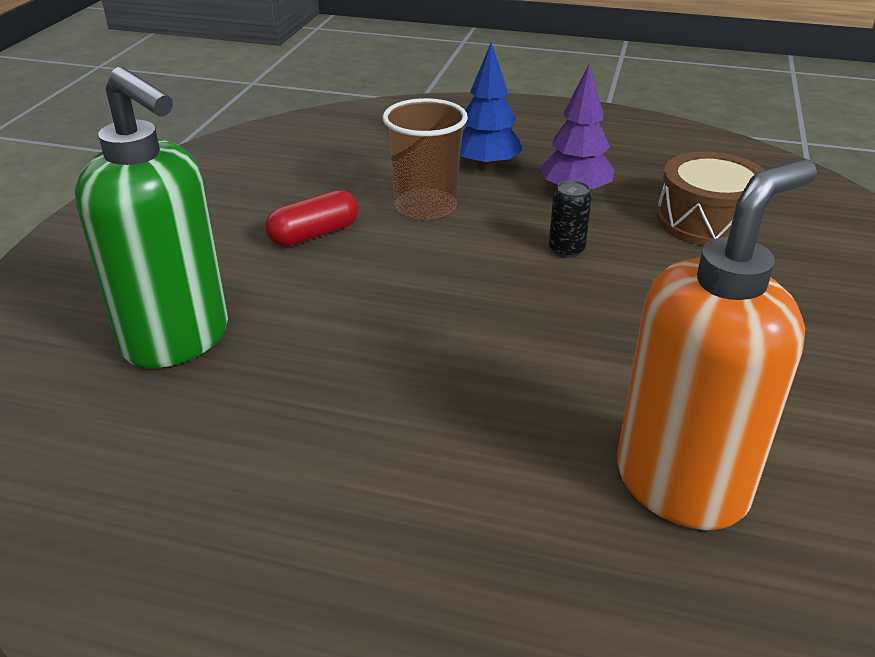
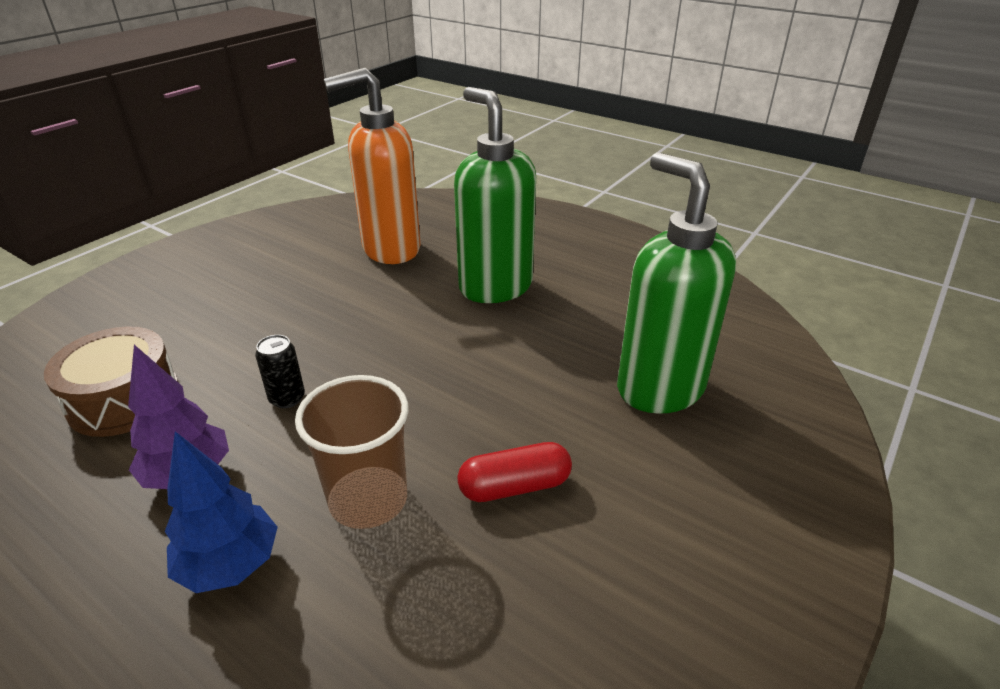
camera: 160 degrees left, 0 degrees up
none -> green soap dispenser [454,87,536,303]

